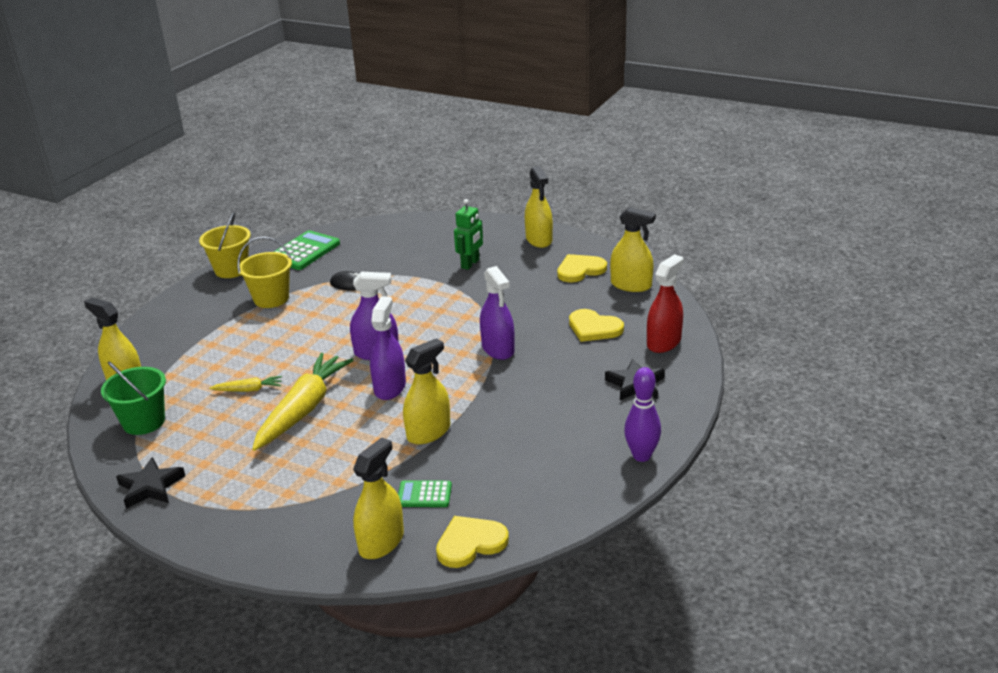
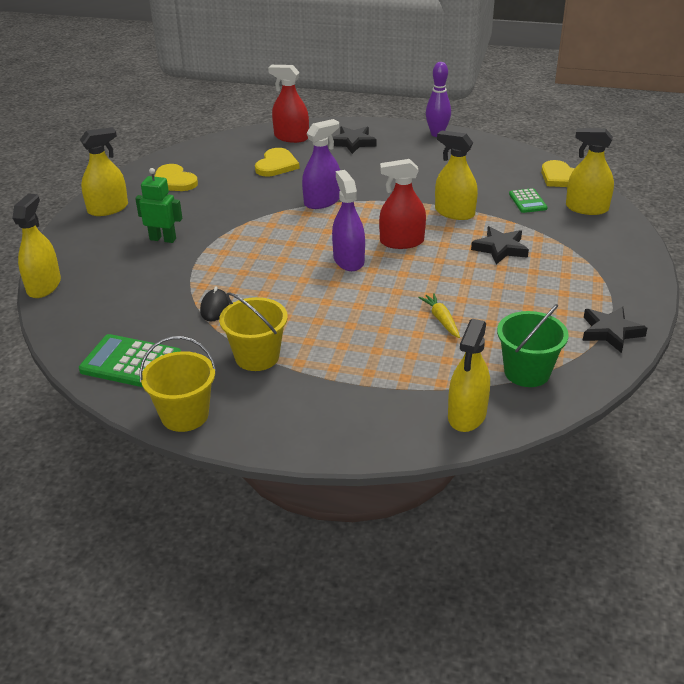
camera: 105 degrees left, 5 degrees up
yellow carrot [252,353,354,451] -> none
purple spray bottle [370,296,406,400] -> red spray bottle [379,159,426,249]
yellow spray bottle [610,207,656,292] -> yellow spray bottle moved to [12,194,61,298]
none -> black star [471,226,529,264]

